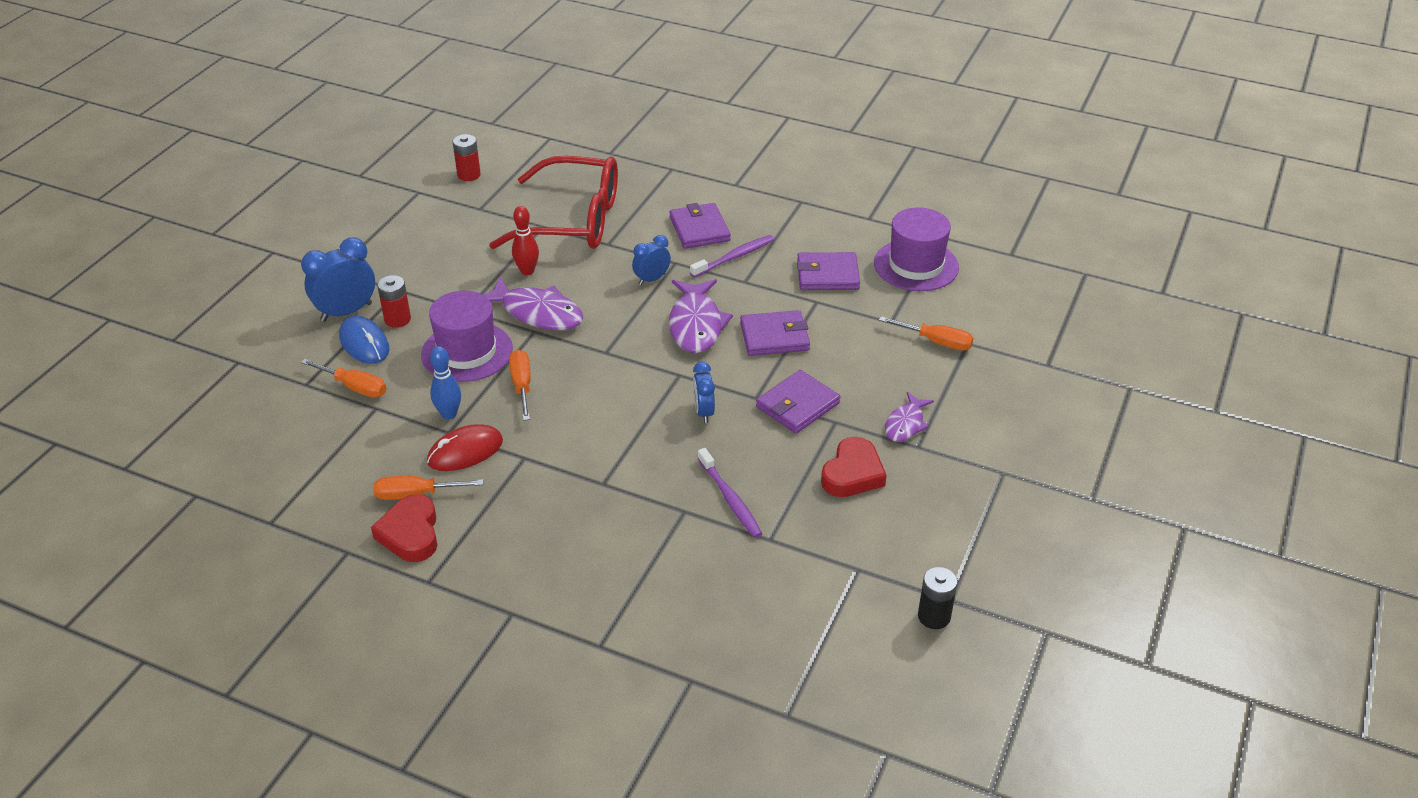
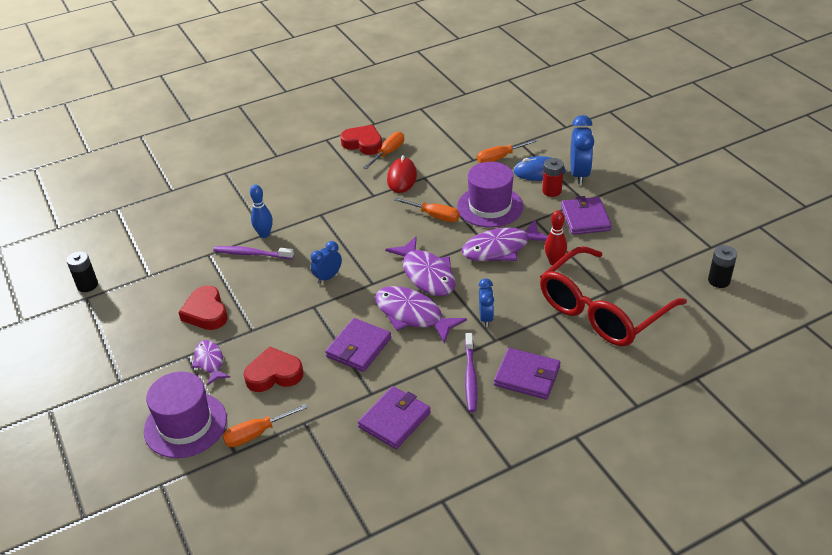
camera: 130 degrees right, 0 degrees up
blue bowling pin [430,346,461,419] -> blue bowling pin moved to [250,185,273,238]
red battery [453,134,481,181] -> black battery [708,245,737,288]
blue clock [693,362,715,423] -> blue clock turned 75 degrees counterclockwise [311,241,342,284]
purple wallet [756,370,840,433] -> purple wallet moved to [561,196,612,235]
purple hat [874,207,959,291] -> purple hat moved to [144,371,227,458]
none -> red heart [244,346,303,392]
none -> purple fish [385,236,456,296]

